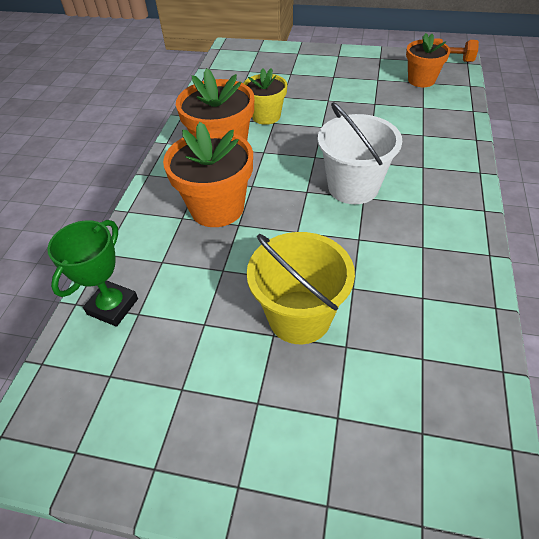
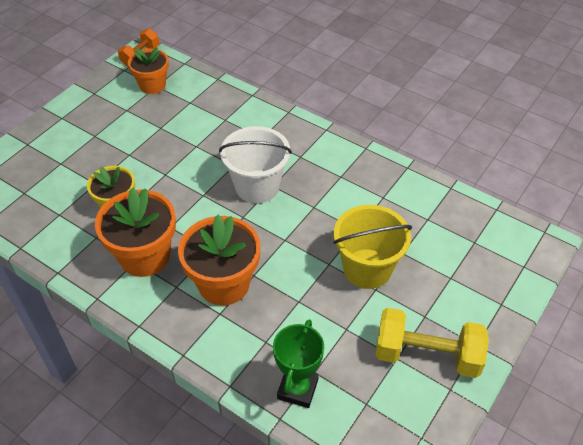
camera: 70 degrees left, 0 degrees up
green trophy [47,220,138,327] -> green trophy turned 60 degrees clockwise [273,320,324,408]
none -> yellow dumbbell [375,308,489,378]

